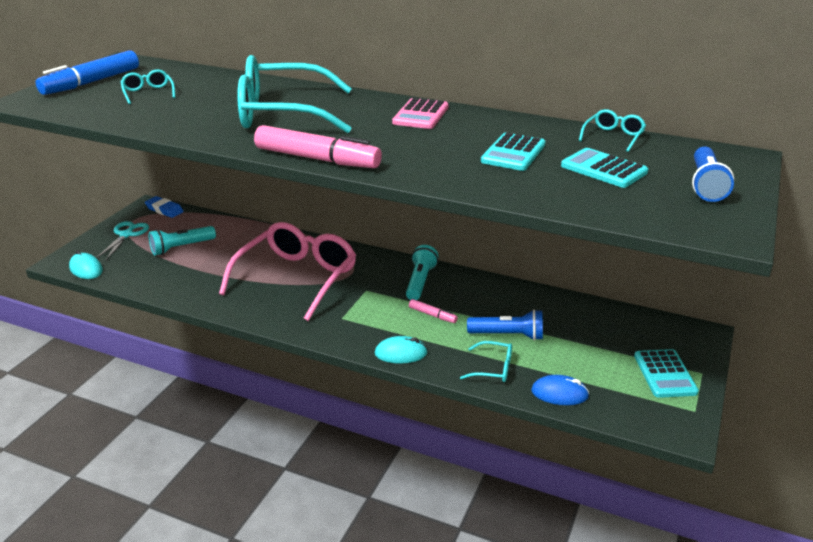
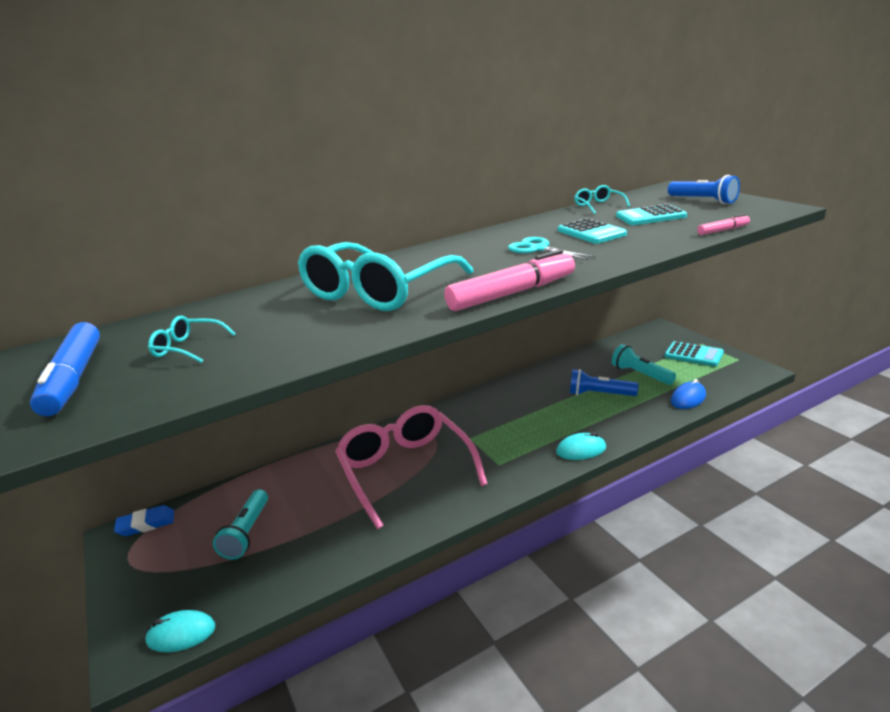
camera: 50 degrees left, 5 degrees down
turquoise scissors [96,221,149,260] -> turquoise scissors moved to [508,237,595,260]
turquoise mouse [375,336,428,364] -> turquoise mouse turned 45 degrees clockwise [556,432,606,460]
pink calculator [392,98,449,129] -> none
turquoise flashlight [406,245,438,300] -> turquoise flashlight moved to [612,344,676,385]
pink marker [409,299,458,323] -> pink marker moved to [697,214,750,235]
turquoise glasses [460,341,512,382] -> none
blue flashlight [467,309,543,341] -> blue flashlight turned 120 degrees counterclockwise [570,369,638,396]

